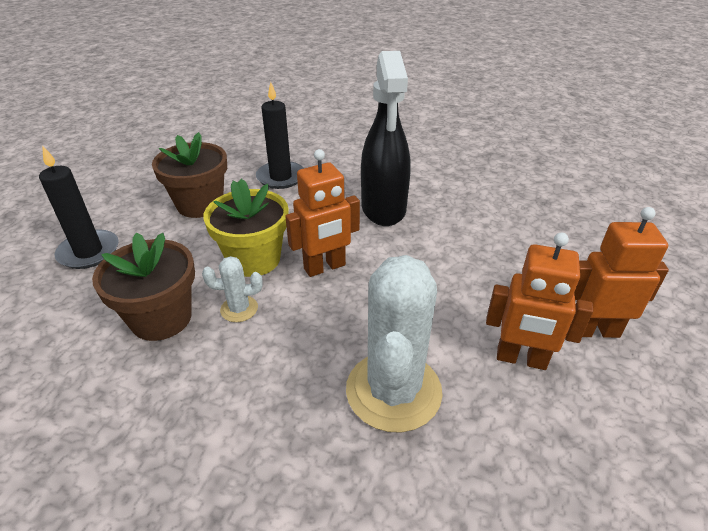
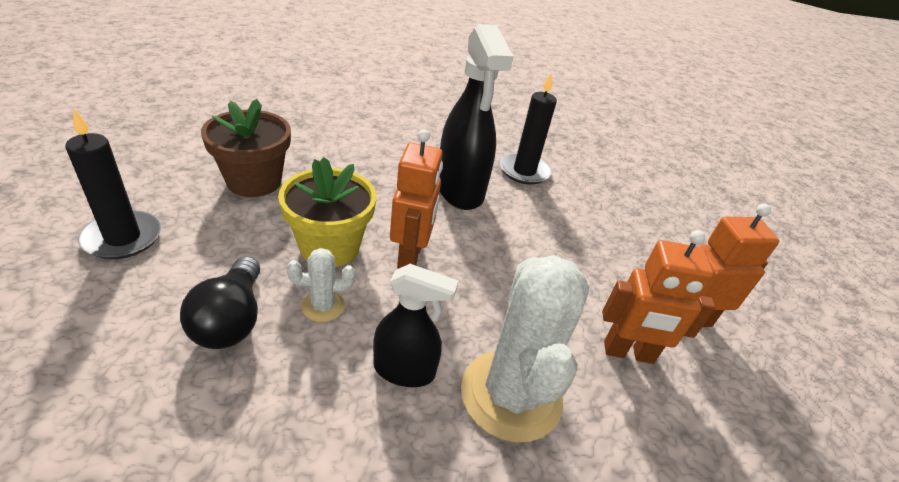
camera: 15 degrees left, 0 degrees up
brown flower pot [92,232,195,341] -> black light bulb [180,256,260,349]
black candle [256,82,304,189] -> black candle moved to [500,72,557,185]
orange robot [285,149,360,277] -> orange robot turned 45 degrees counterclockwise [390,130,443,269]
none -> black spray bottle [373,264,458,387]

